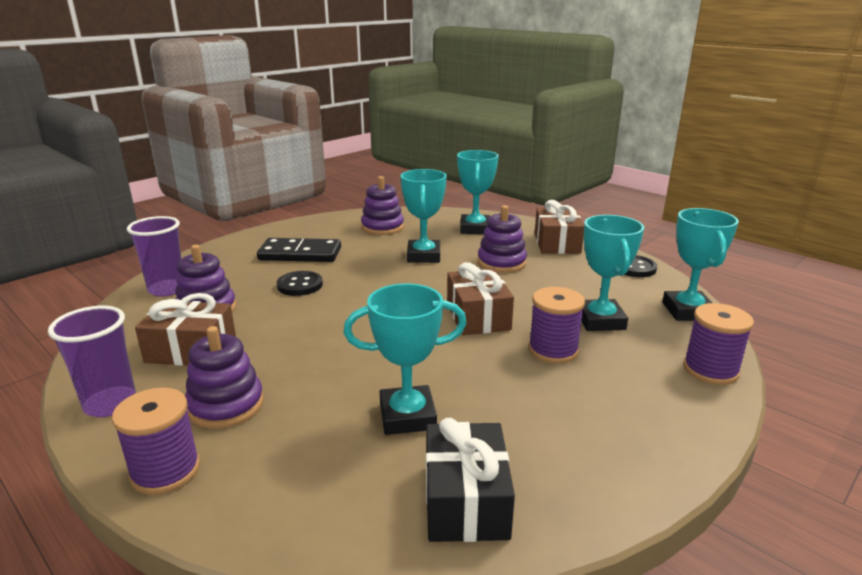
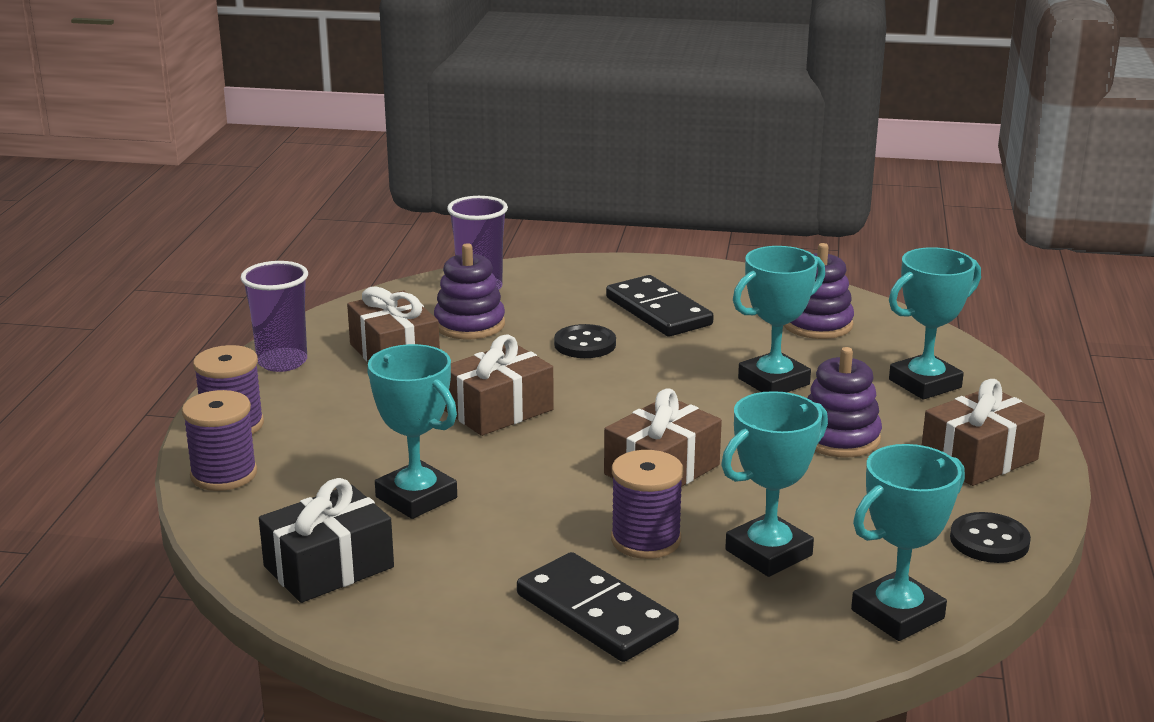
camera: 55 degrees right, 0 degrees up
purple stacking toy [185,326,264,429] -> none
purple spool [683,303,754,385] -> purple spool moved to [182,390,257,491]
none -> brown gift [444,335,554,436]
none -> black domino [517,552,679,662]

